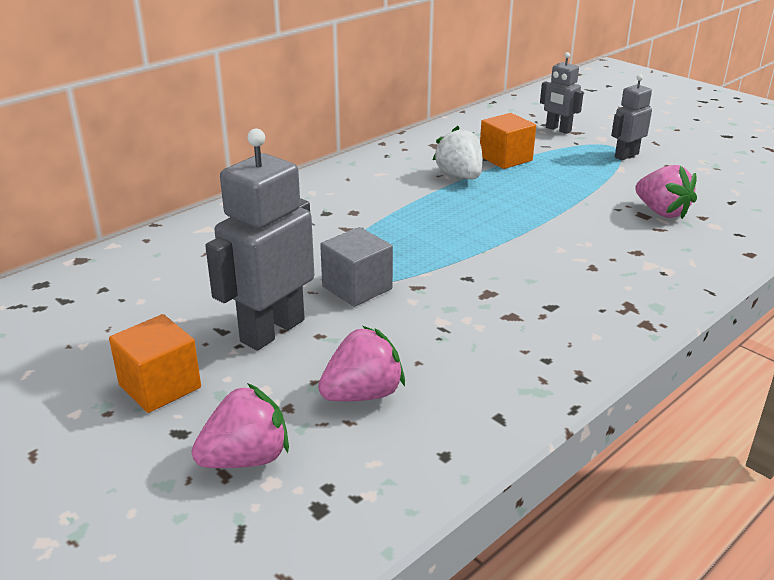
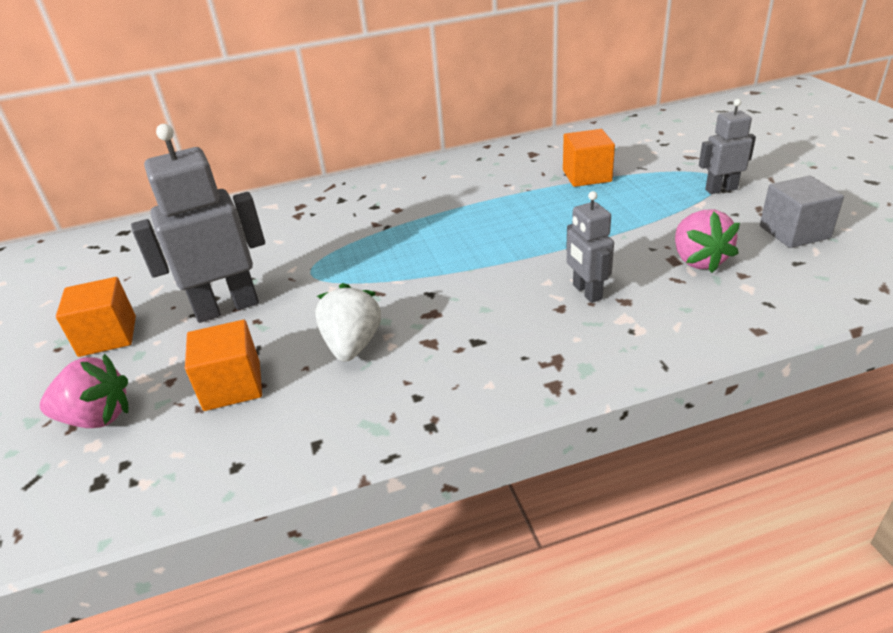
camera: 30 degrees right, 5 degrees up
pink strawberry [318,326,405,401] -> orange cube [185,320,262,411]
grey cube [320,227,393,307] -> grey cube moved to [760,176,844,248]
white strawberry [433,126,482,179] -> white strawberry moved to [315,283,381,361]
grey robot [540,52,584,134] -> grey robot moved to [566,191,614,303]

